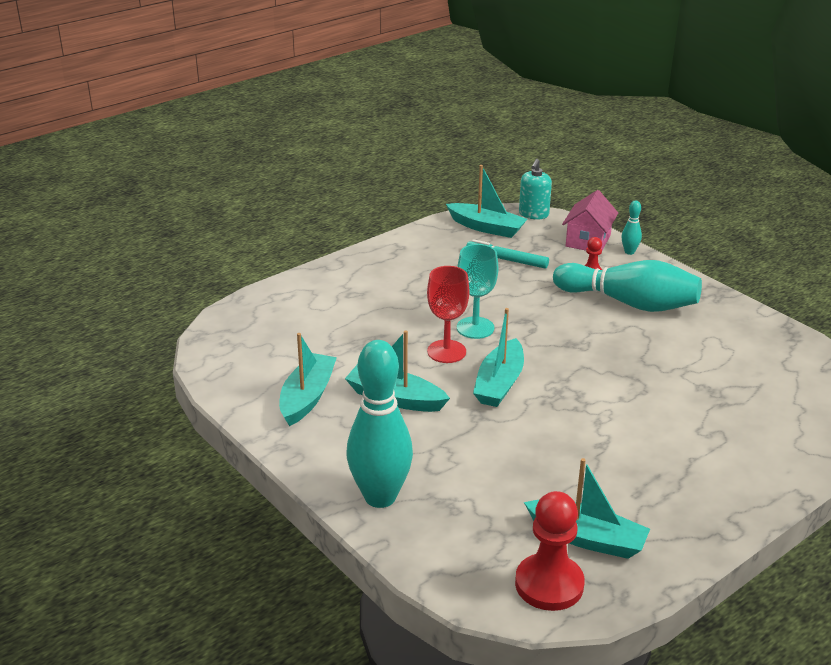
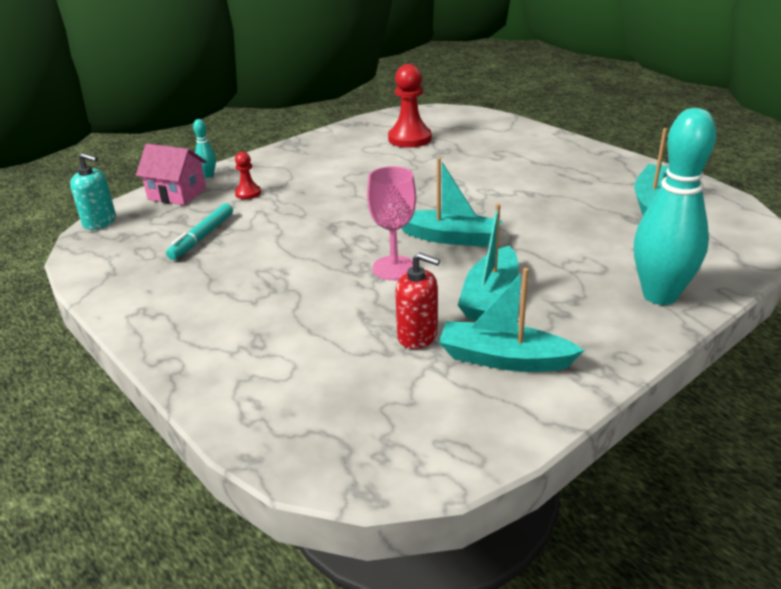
camera: 90 degrees left, 0 degrees up
red goblet [427,266,469,363] -> pink goblet [367,166,416,280]
turquoise boat [446,165,527,238] -> none
turquoise goblet [457,244,499,339] -> none
red pawn [515,491,585,611] -> red pawn moved to [388,64,432,148]
turquoise bowling pin [553,260,702,312] -> none
none -> red soap dispenser [395,253,440,349]

